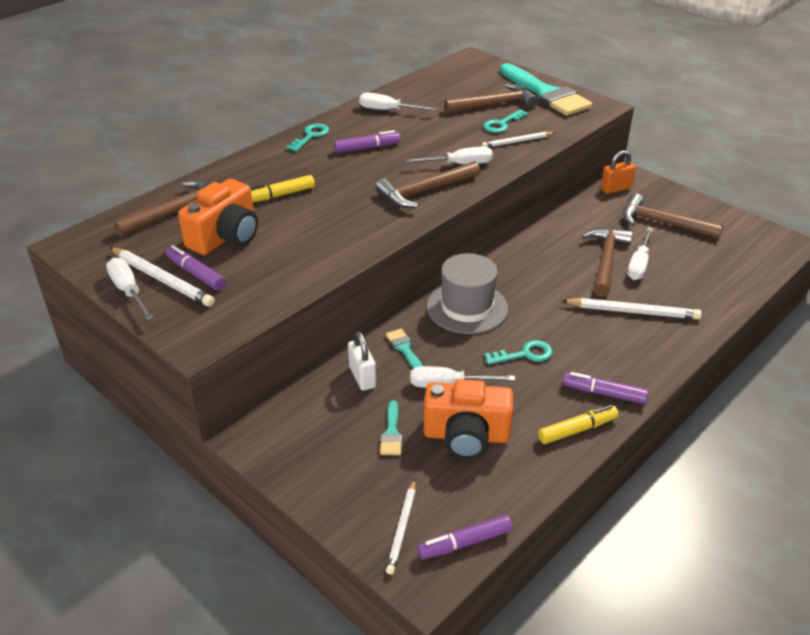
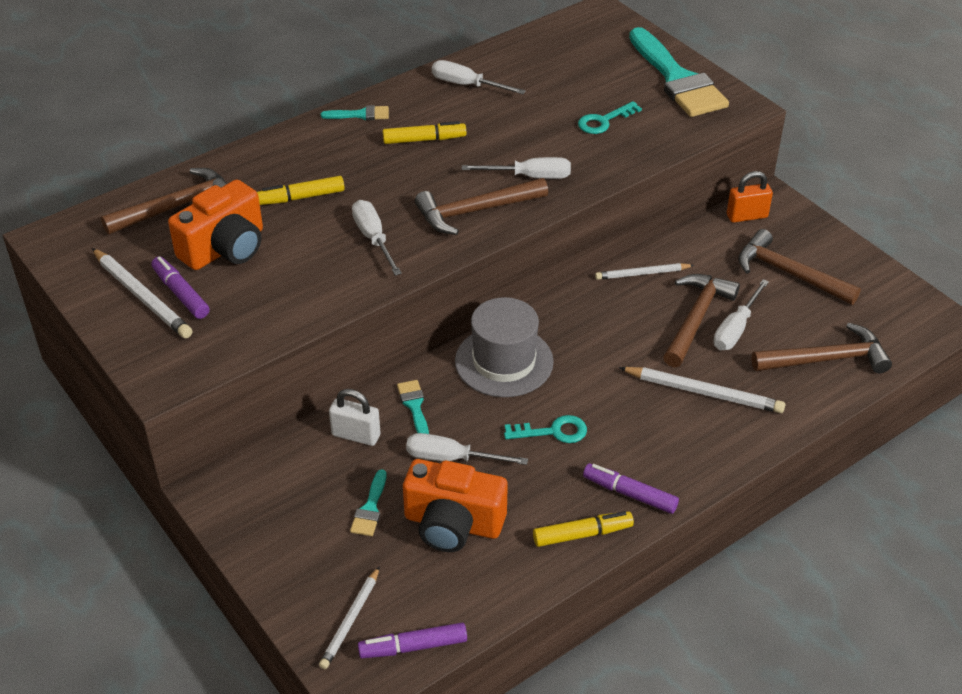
camera: 10 degrees right, 5 degrees up
white screwdriver [106,258,154,321] -> white screwdriver moved to [352,200,402,276]
turquoise key [286,123,329,151] -> turquoise brush [321,105,389,120]
purple marker [334,130,401,153] -> yellow marker [383,121,466,144]
white padlock [348,331,376,391] -> white padlock turned 60 degrees counterclockwise [329,389,380,446]
brown hammer [444,84,538,114] -> brown hammer moved to [752,323,892,373]
white pencil [482,131,555,148] -> white pencil moved to [595,263,694,280]

